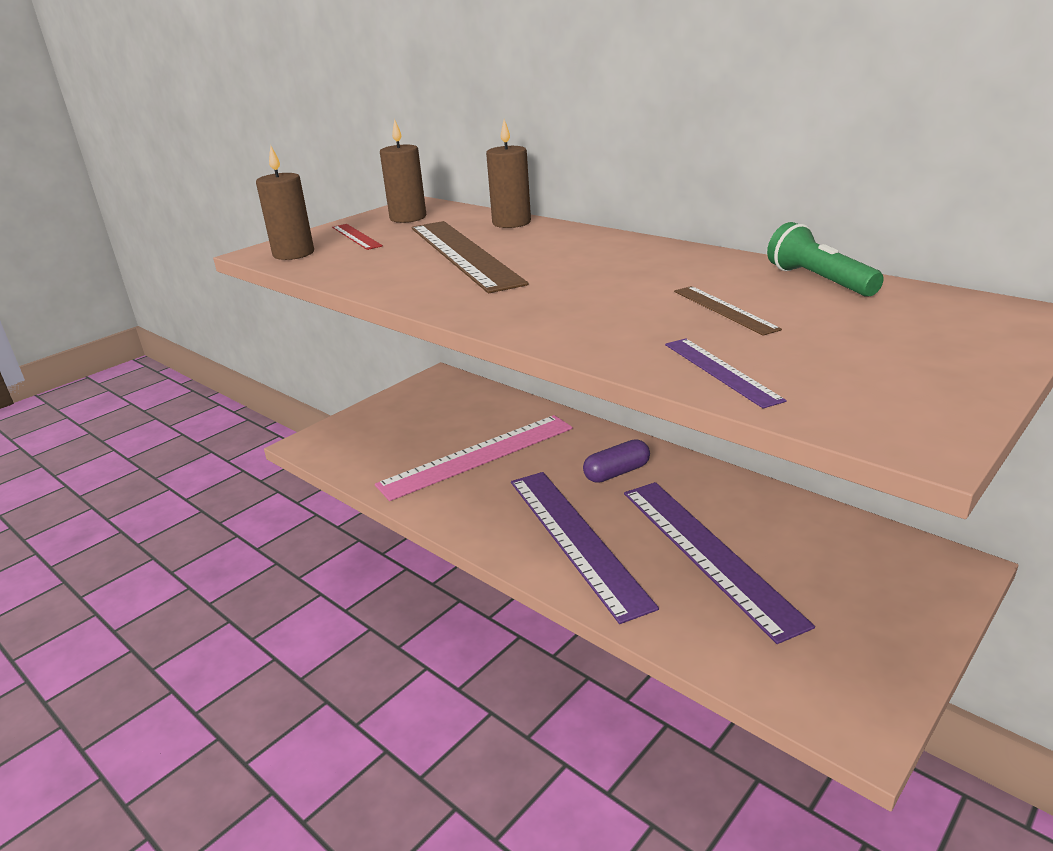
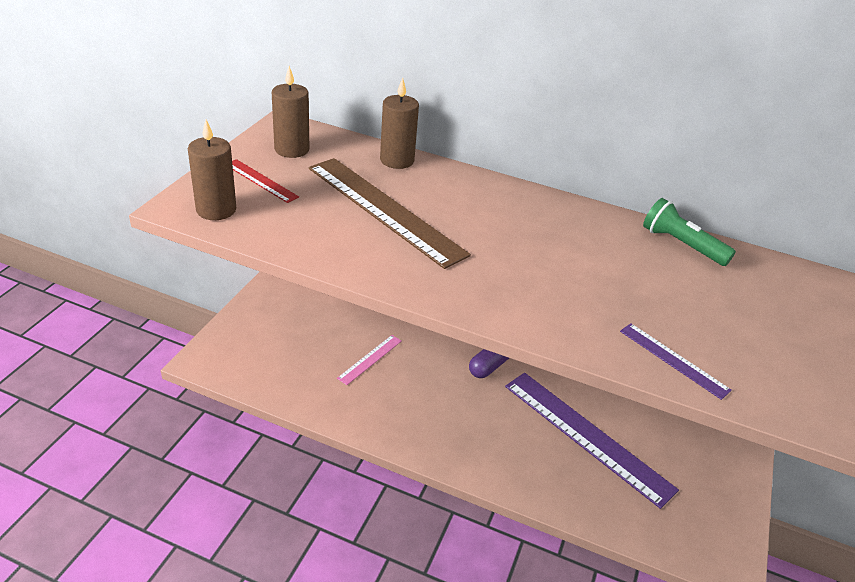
camera: 25 degrees left, 10 degrees up
pink ruler [375,415,573,501] -> pink ruler [337,335,402,385], size x0.46
purple ruler [511,472,659,624] -> none
brown ruler [674,286,782,335] -> none

